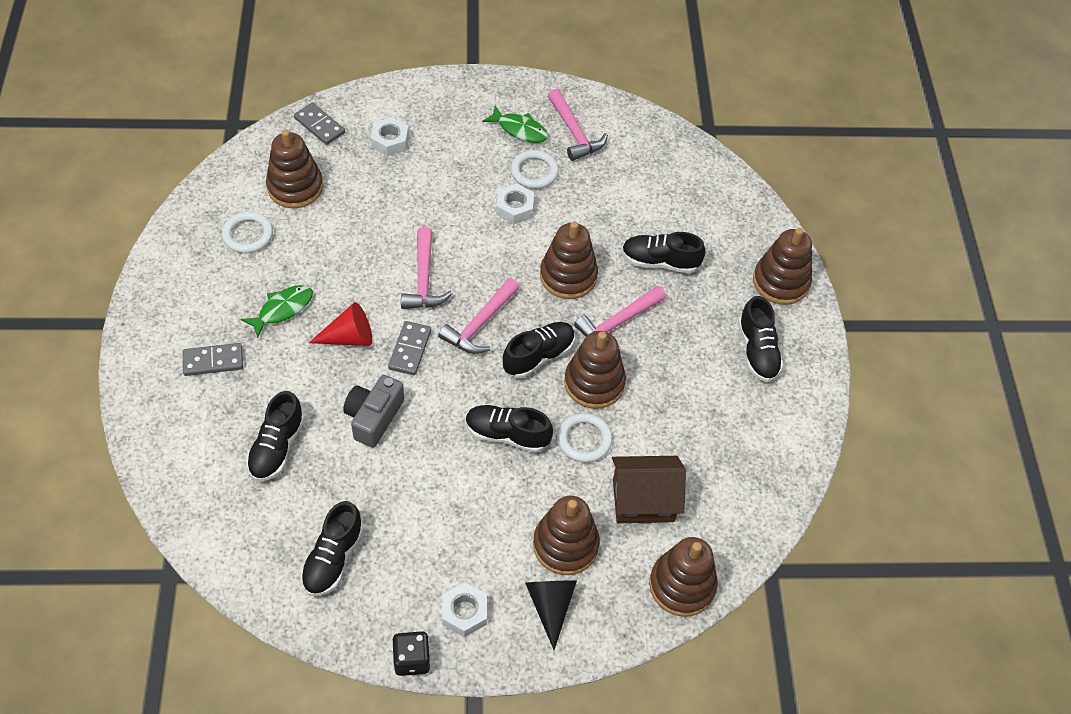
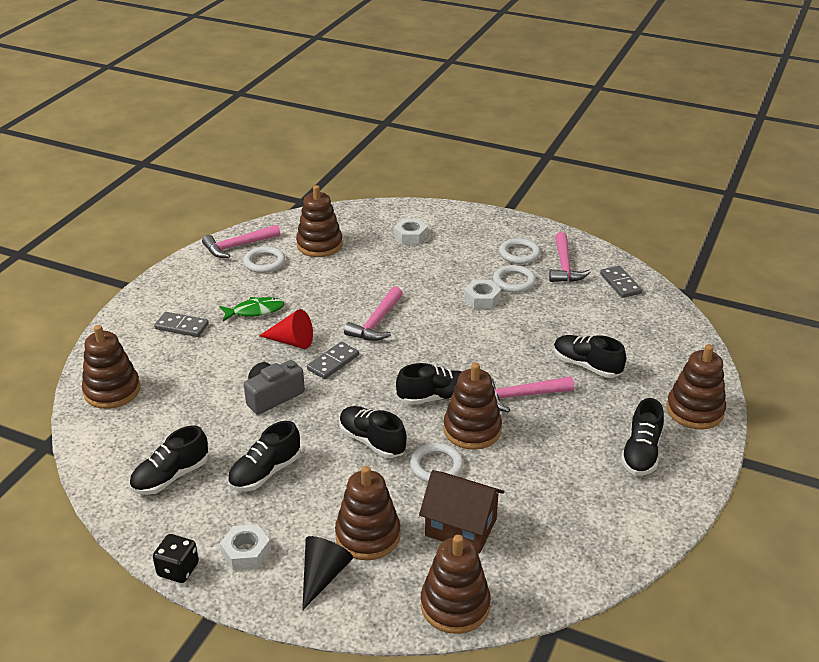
camera: 30 degrees right, 20 degrees down
black shoe [246,391,305,481] -> black shoe moved to [228,421,301,491]
grey domino [294,103,345,145] -> grey domino moved to [600,266,642,298]
pink hammer [438,278,520,354] -> pink hammer moved to [202,225,280,258]
green fish [482,105,548,143] -> white ring [499,238,540,264]
brown stacking toy [540,221,598,299] -> brown stacking toy moved to [82,325,140,409]

